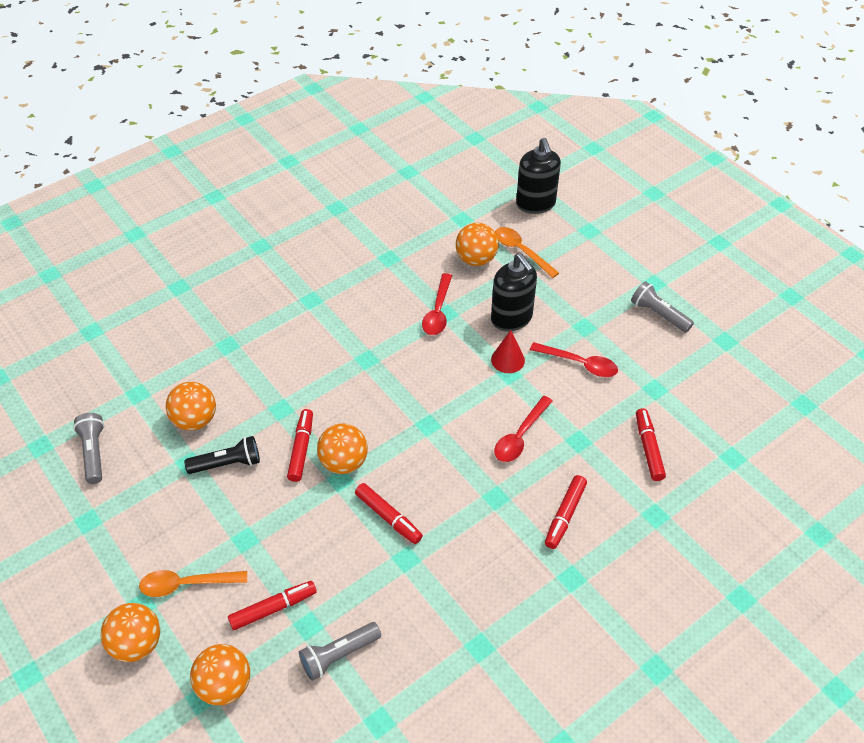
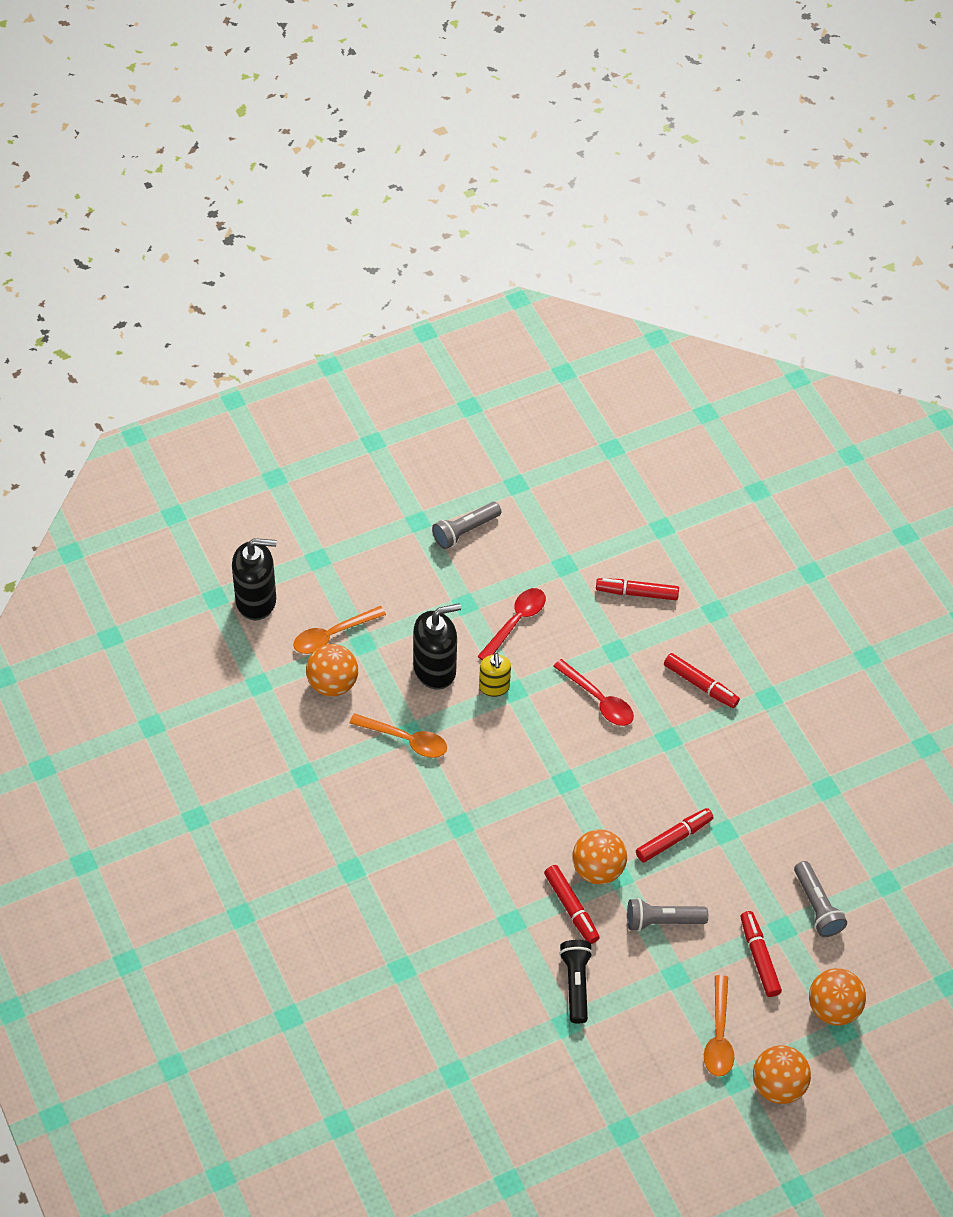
camera: 80 degrees left, 5 degrees up
grey flashlight [73,413,104,484] -> grey flashlight moved to [627,898,708,932]
orange ball [166,382,216,431] -> none
red marker [287,409,313,482] -> red marker turned 135 degrees counterclockwise [544,865,600,944]
red spoon [422,273,452,335] -> orange spoon [350,713,447,758]
red cone [491,330,525,373] -> yellow soap dispenser [479,653,511,697]

